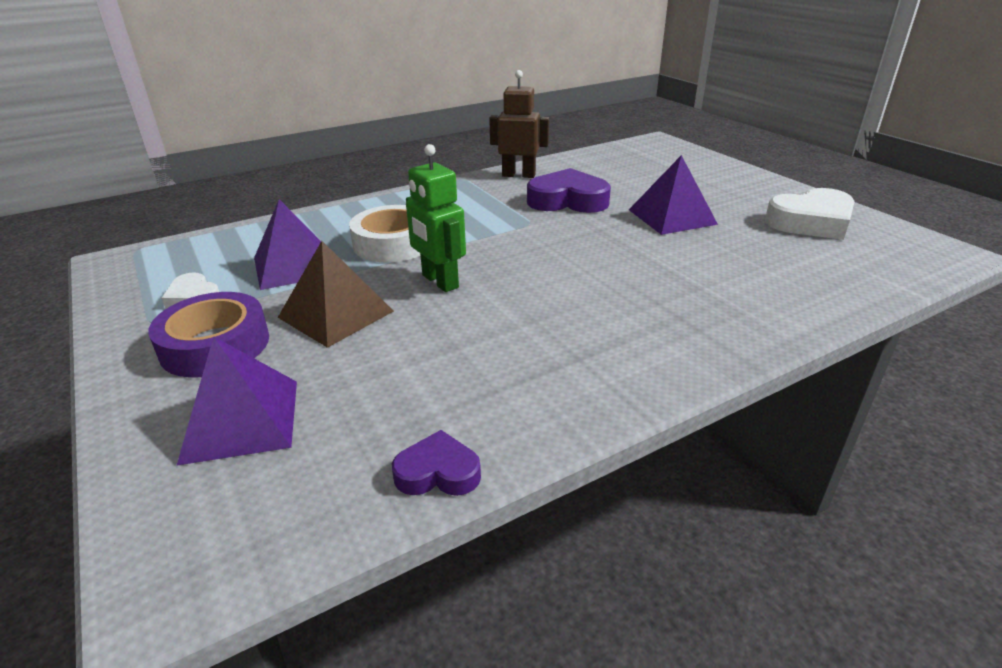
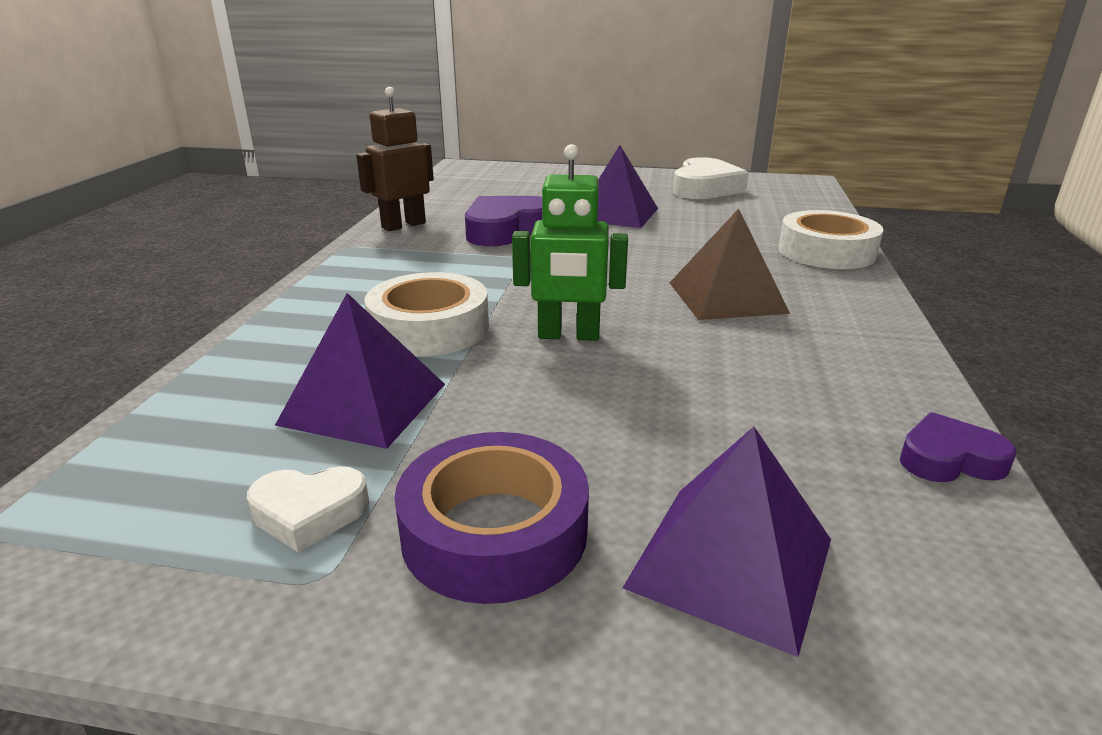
camera: 50 degrees left, 5 degrees down
brown pyramid [278,241,394,348] -> brown pyramid moved to [670,209,790,320]
purple heart [392,430,481,496] -> purple heart turned 45 degrees clockwise [900,412,1016,482]
none -> white tape [779,210,883,269]

